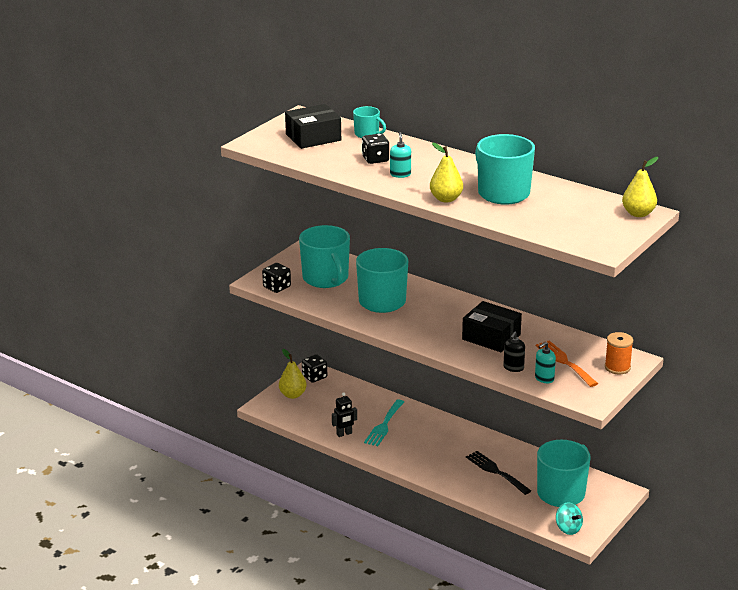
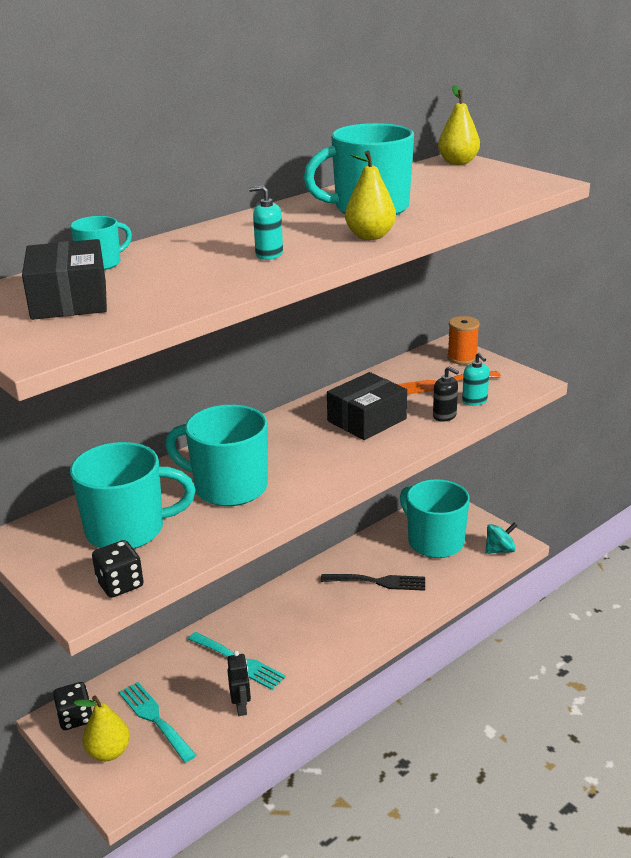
camera: 75 degrees left, 0 degrees up
black dice [362,133,389,164] -> none
black fork [466,451,531,495] -> black fork turned 150 degrees counterclockwise [321,574,425,591]
none -> turquoise fork [119,682,196,763]

